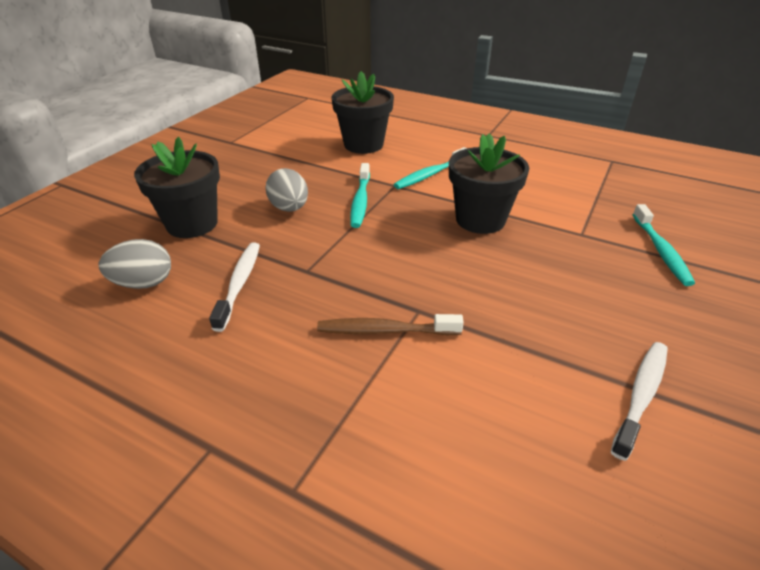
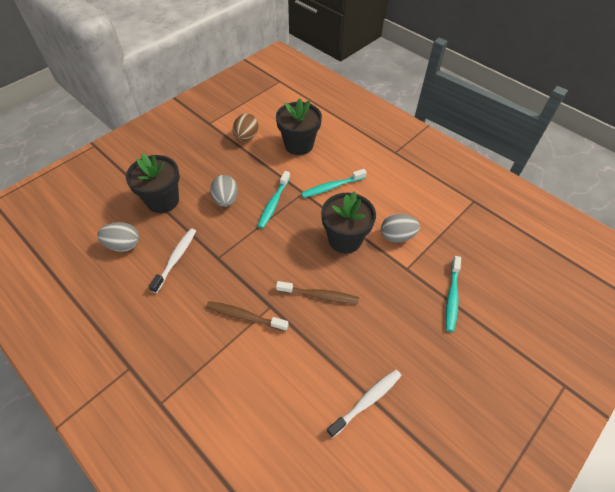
camera: 15 degrees right, 15 degrees up
none -> brown egg [233,113,259,141]
none -> brown toothbrush [276,281,359,304]
none -> grey egg [381,214,420,243]

